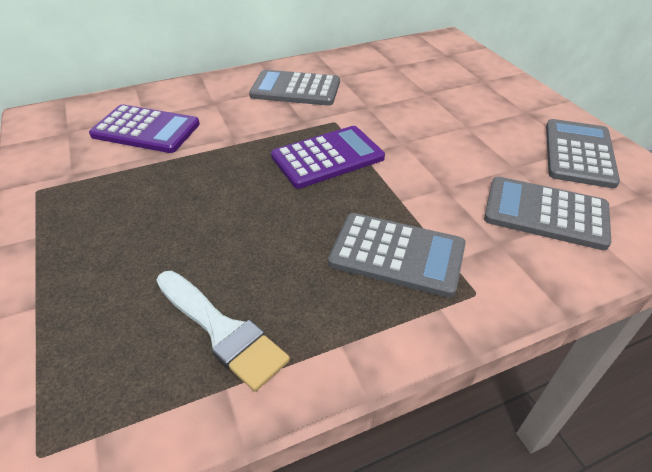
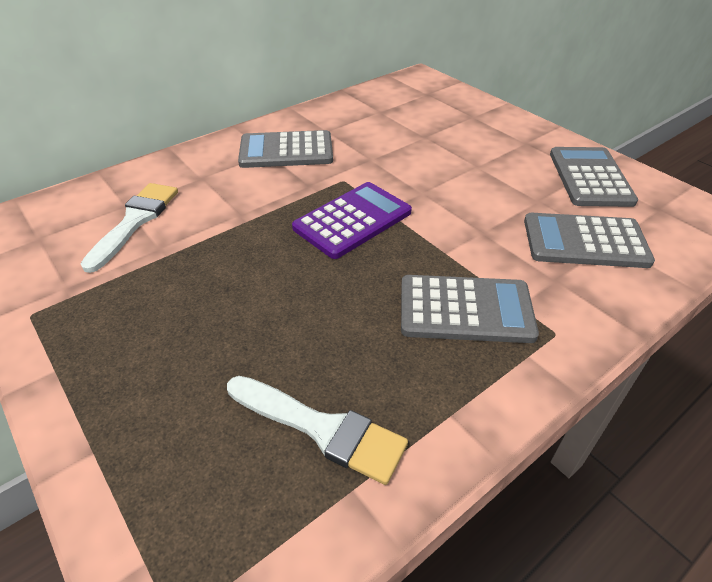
camera: 15 degrees left, 0 degrees up
purple calculator [89,104,200,153] -> white brush [81,183,178,273]

